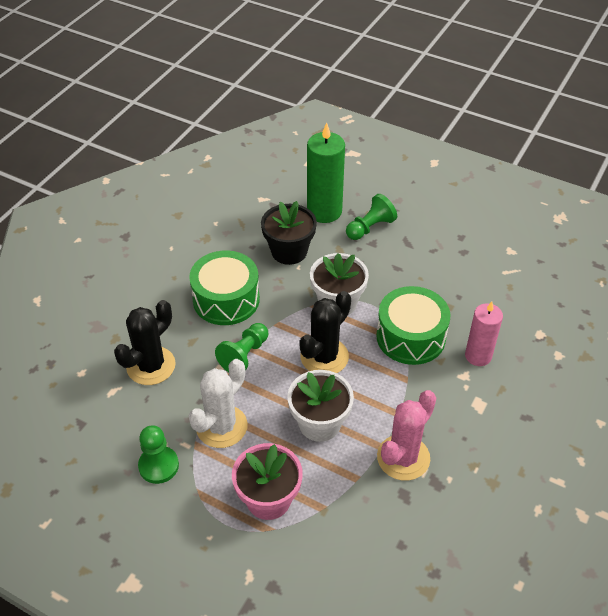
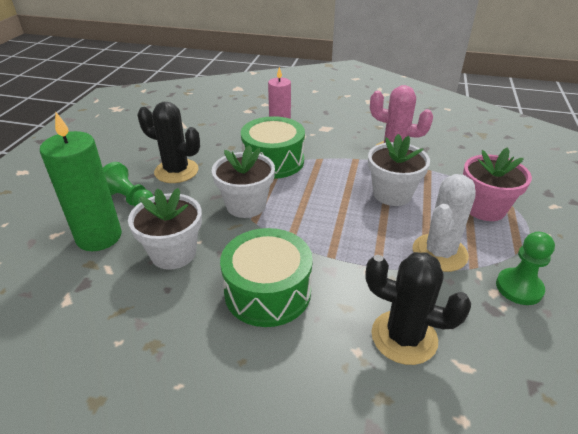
camera: 105 degrees left, 10 degrees down
white cactus [188,359,247,448] -> white cactus turned 75 degrees counterclockwise [413,174,476,272]
green pawn [215,323,268,372] -> none
black flower pot [261,201,317,265] -> white flower pot [128,188,202,270]
black cactus [299,291,351,373] -> black cactus moved to [138,102,200,183]

